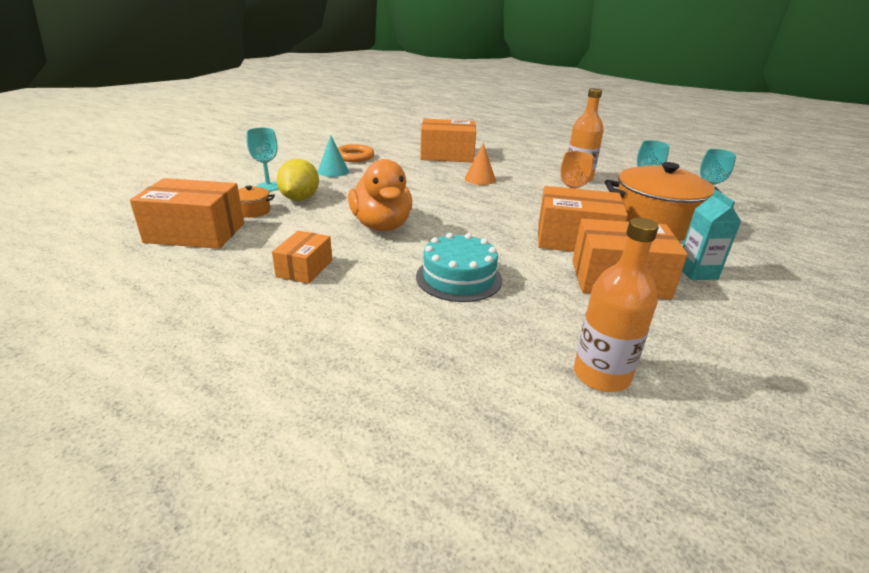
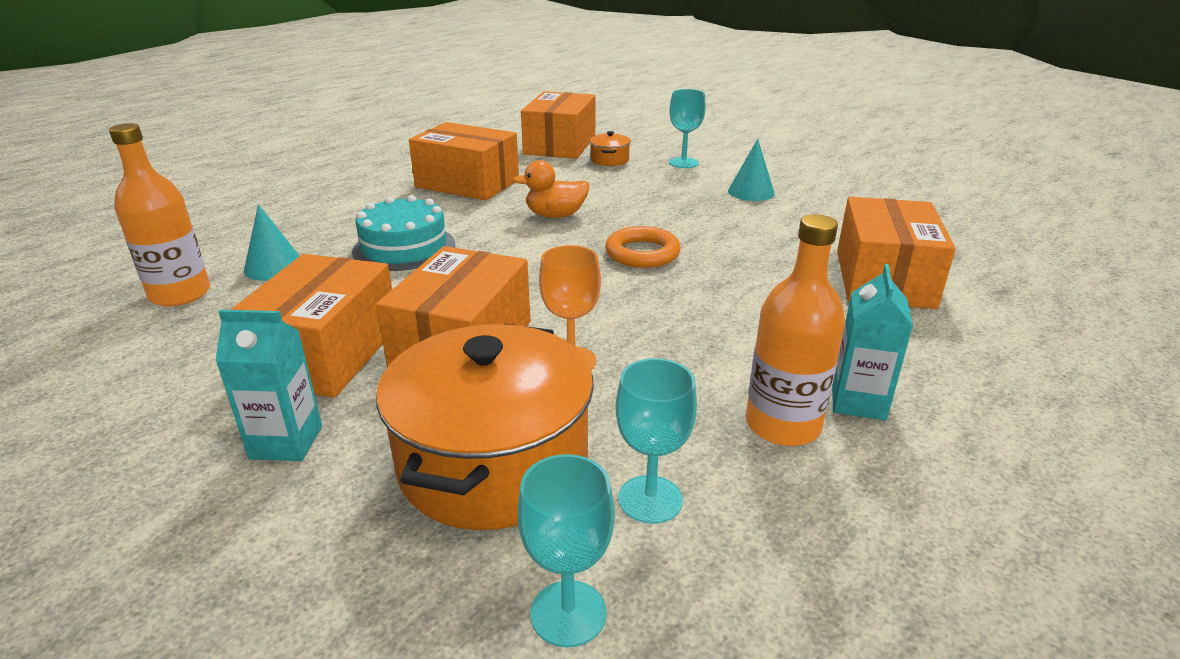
camera: 100 degrees right, 0 degrees up
orange box [272,231,332,284] -> orange box [409,122,519,201], size x1.75
yellow lemon [277,159,319,201] -> none
orange ring [338,144,374,162] -> orange ring moved to [605,226,681,268]
orange duck [348,159,412,231] -> orange duck [513,160,590,218], size x0.62
orange cone [465,143,496,185] -> none
none -> turquoise cone [244,204,300,281]
none -> turquoise carton [832,264,913,420]

